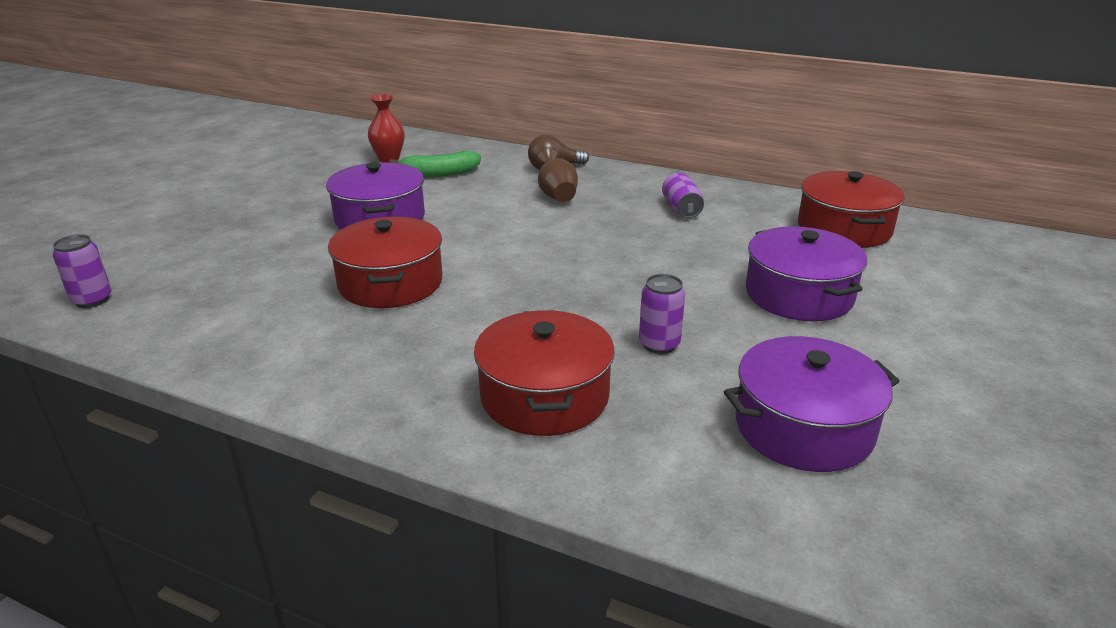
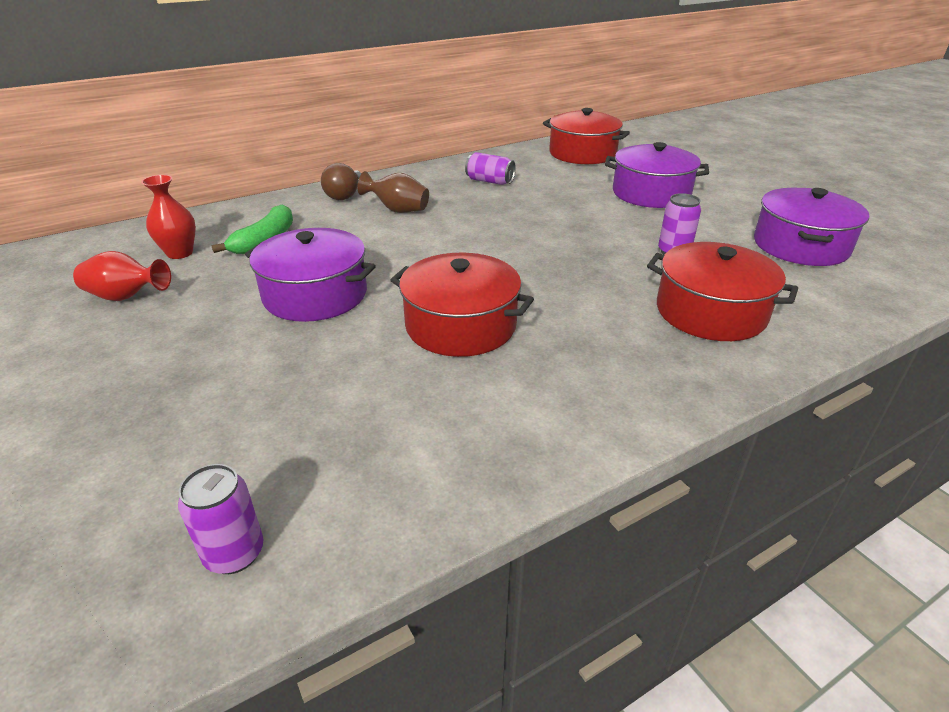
camera: 55 degrees left, 5 degrees up
none -> red vase [73,251,171,301]

